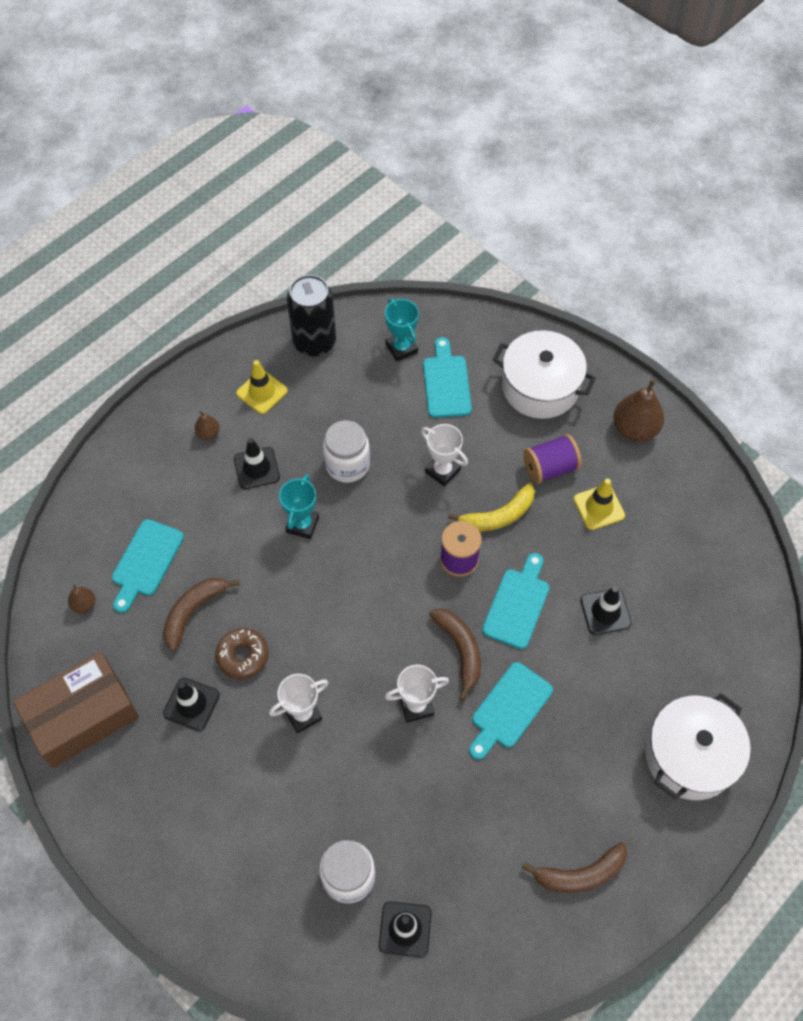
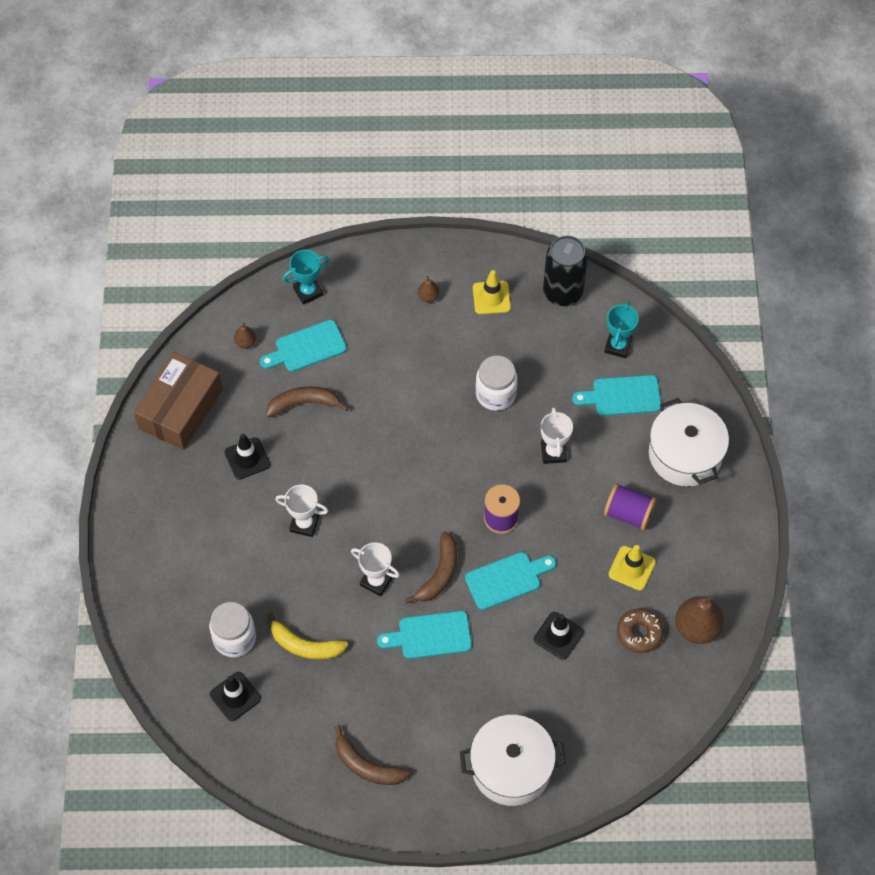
camera: 45 degrees right, 0 degrees up
brown box [13,651,139,768] -> brown box turned 75 degrees counterclockwise [134,352,223,450]
brown donut [215,628,269,679] -> brown donut moved to [617,608,664,653]
black traffic cone [234,438,280,489] -> none
turquoise trophy [279,474,319,539] -> turquoise trophy moved to [283,250,329,305]
turquoise cutting board [423,337,472,418] -> turquoise cutting board turned 135 degrees counterclockwise [572,375,661,416]
yellow banana [448,483,535,532] -> yellow banana moved to [267,612,348,660]
brown pear [613,379,664,442] -> brown pear moved to [675,595,724,644]

